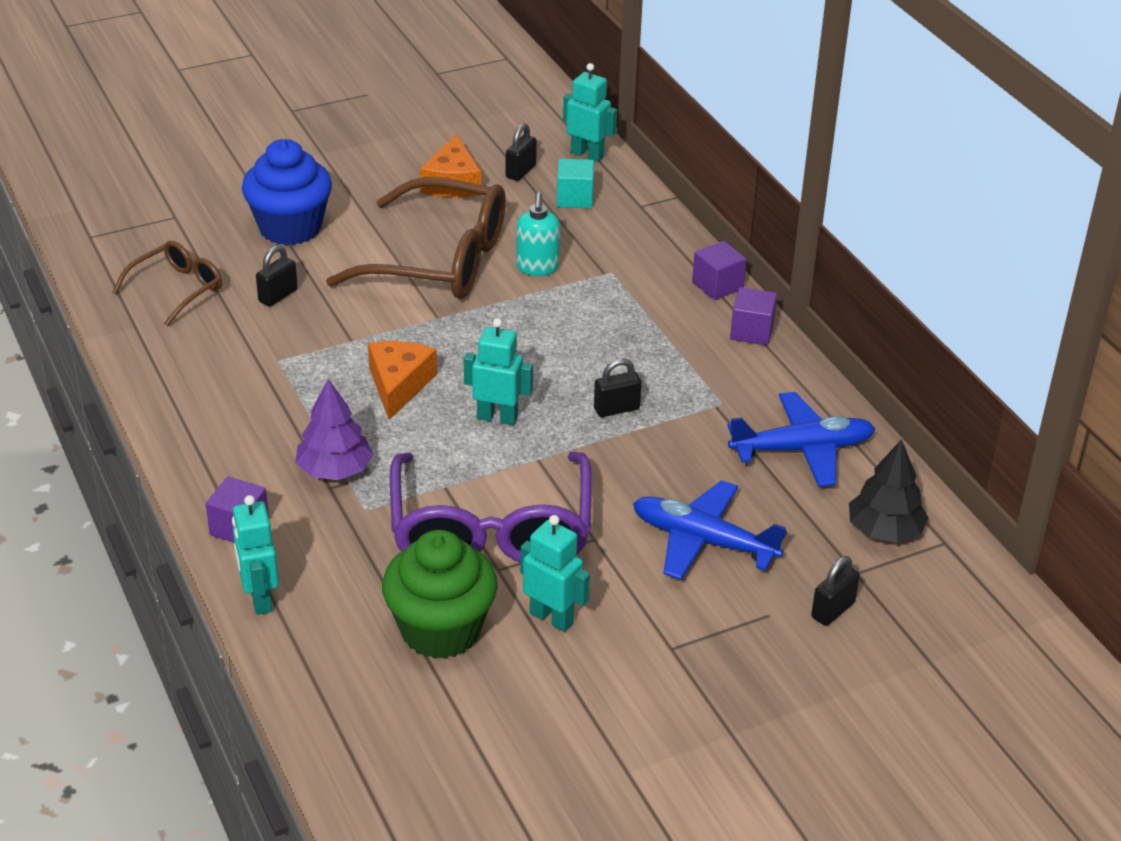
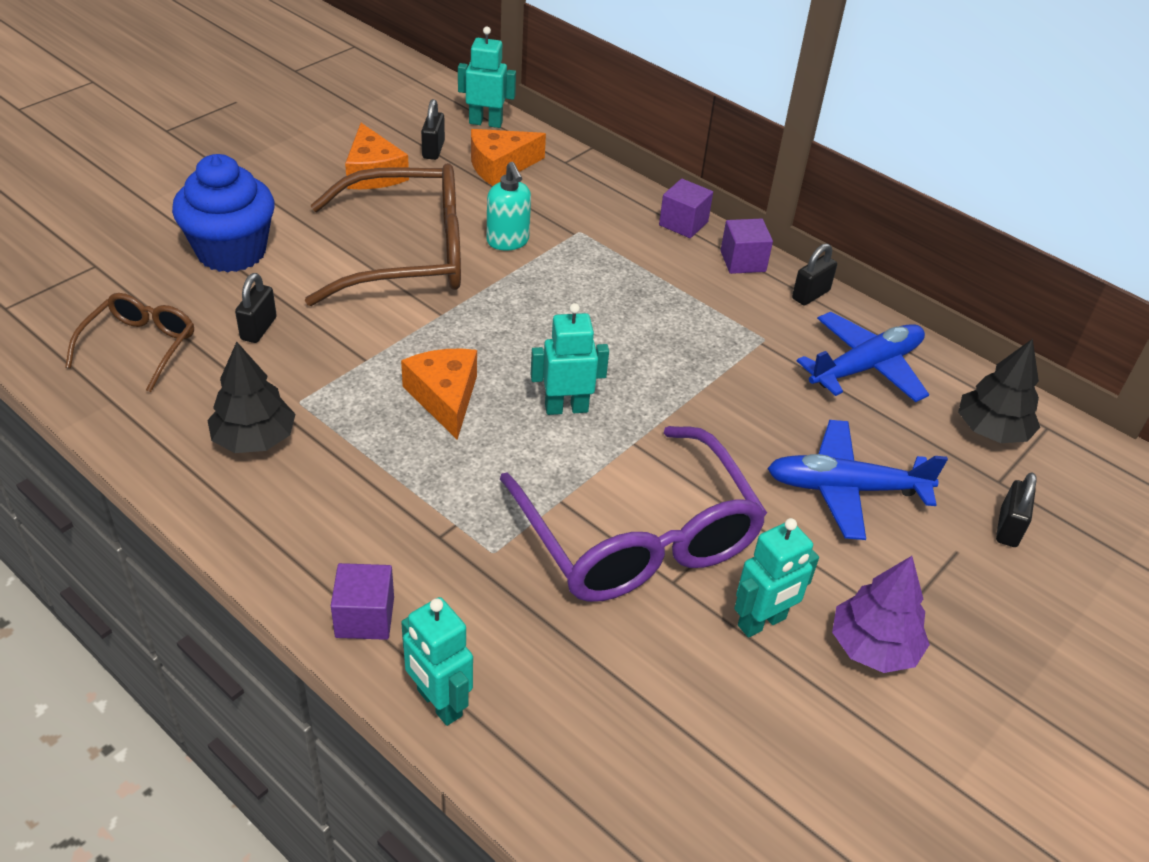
camera: 25 degrees left, 5 degrees up
purple tree [295,379,373,480] -> purple tree moved to [832,556,930,673]
green cupcake [382,530,498,659] -> none
turquoise robot [520,515,590,632] -> turquoise robot turned 135 degrees clockwise [734,518,819,638]
turquoise cube [557,159,594,208] -> orange cheese [471,129,546,186]
black padlock [594,358,642,417] -> black padlock moved to [792,243,837,305]
none -> black tree [207,342,295,453]

